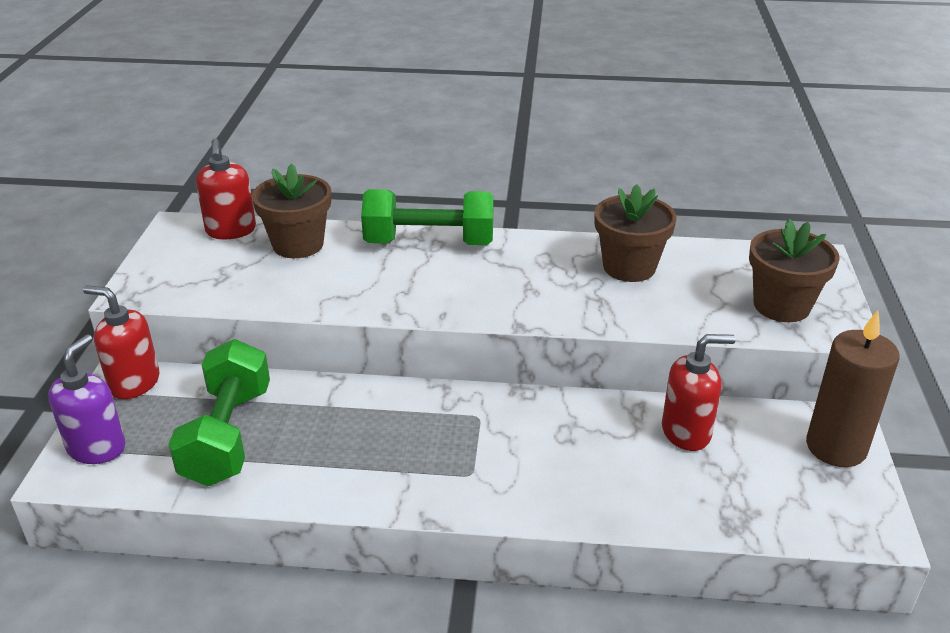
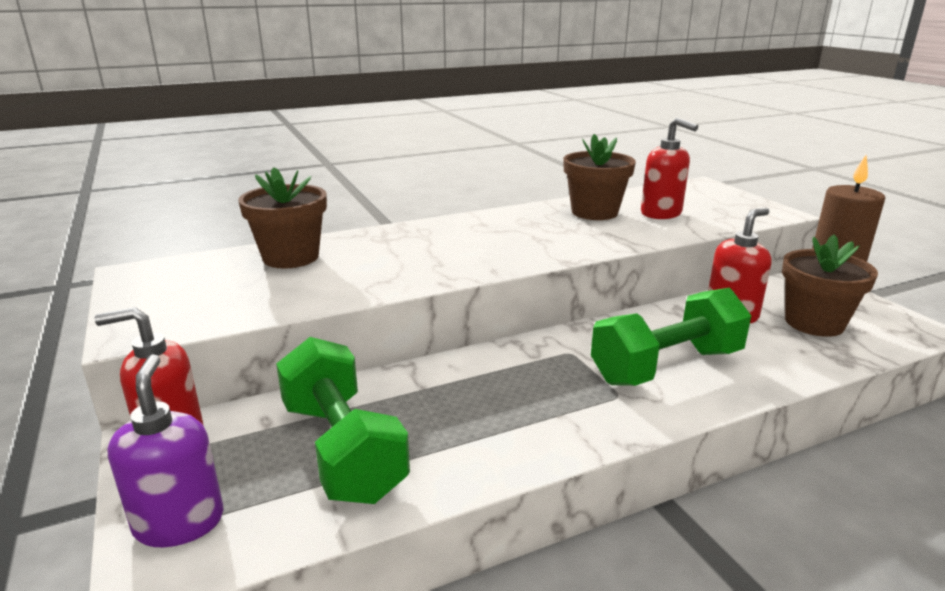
camera: 30 degrees left, 10 degrees down
red soap dispenser [196,139,256,239] -> red soap dispenser moved to [641,117,698,219]
green dumbbell [361,189,494,245] -> green dumbbell moved to [591,288,751,386]
brown flower pot [749,219,840,322] -> brown flower pot moved to [782,234,878,337]

